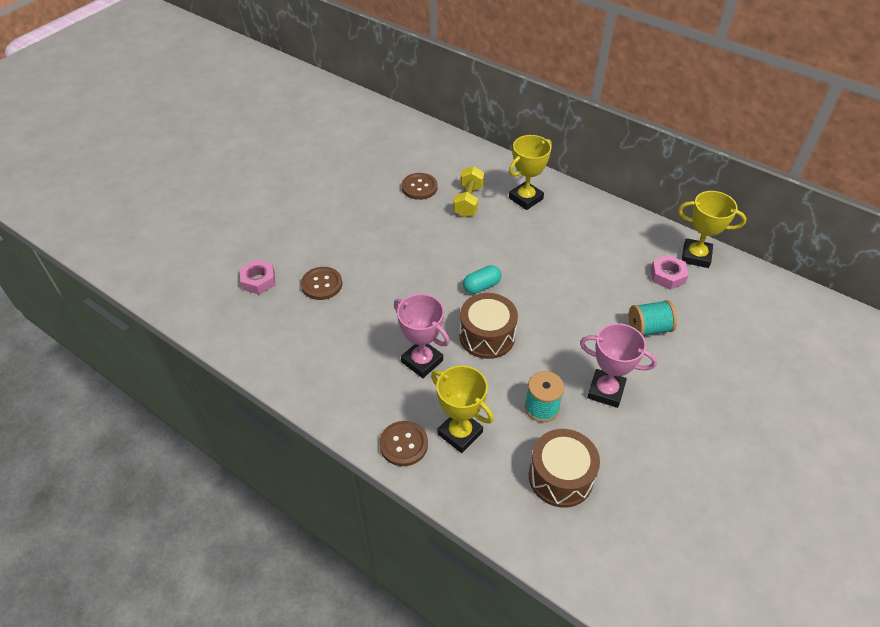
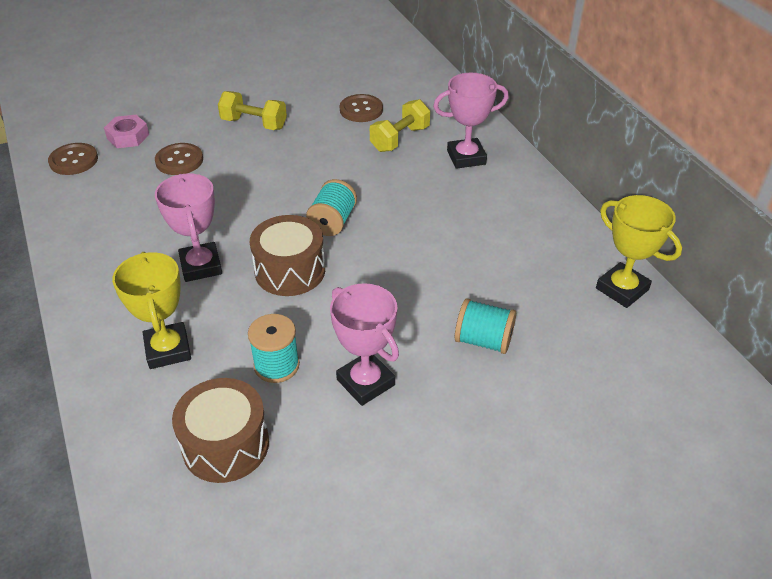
camera: 30 degrees right, 5 degrees down
brown button [379,421,428,466] -> brown button moved to [48,143,98,175]
turquoise capsule [463,265,501,294] -> turquoise spool [306,179,357,236]
yellow trophy [509,135,552,210] -> pink trophy [433,73,509,169]
pink nut [651,255,688,290] -> none
none -> yellow dumbbell [218,91,287,130]

